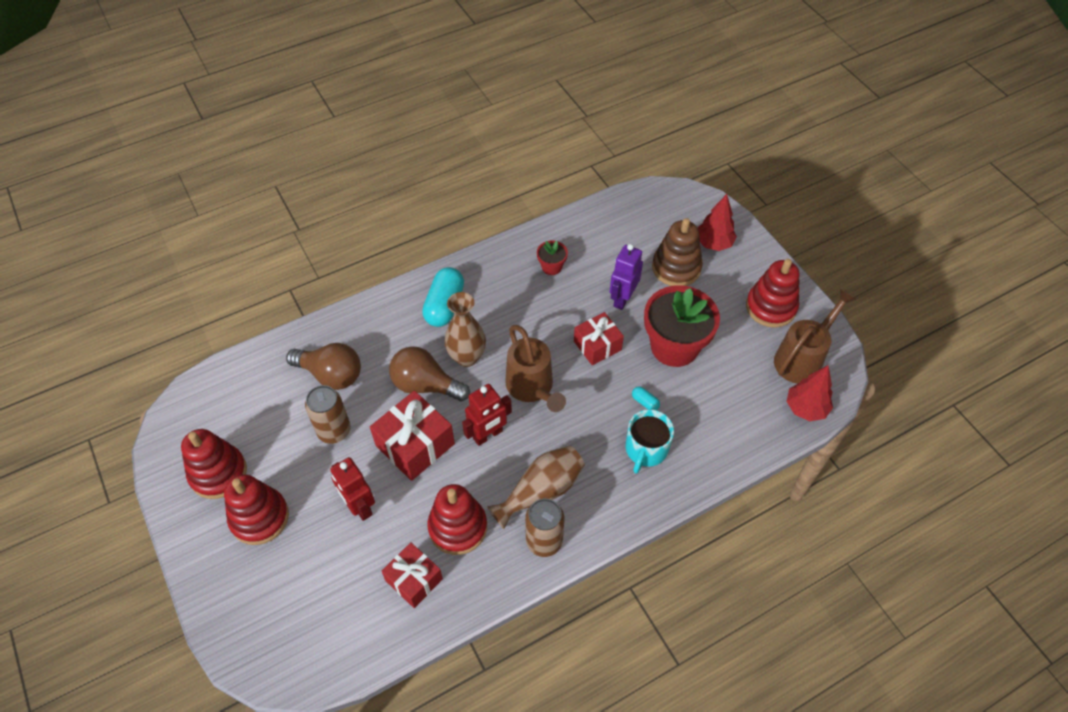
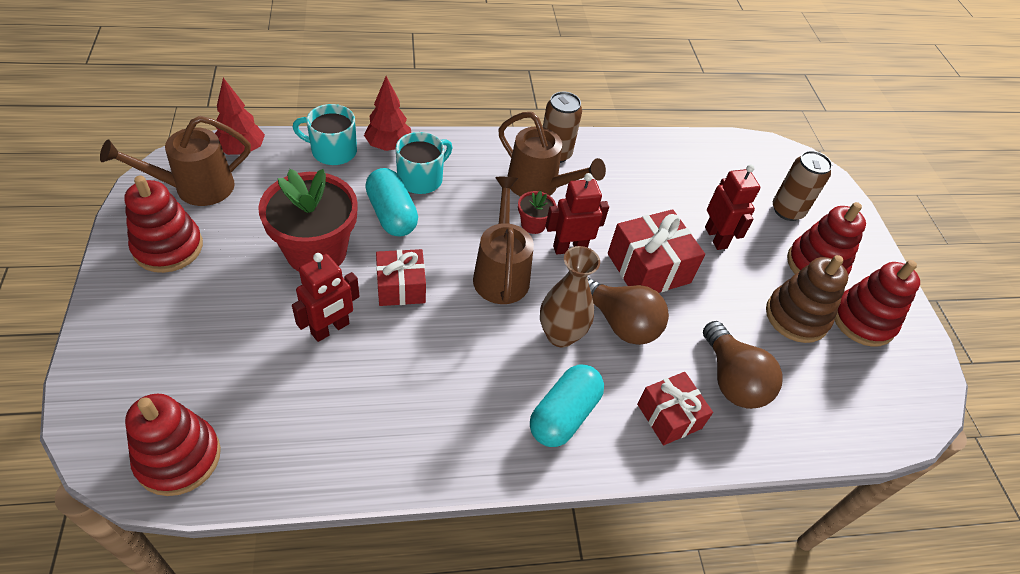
camera: 165 degrees left, 5 degrees down
brown light bulb [286,343,361,390] -> brown light bulb turned 150 degrees counterclockwise [703,321,783,409]
brown can [305,385,351,444] -> brown can moved to [773,151,832,221]
red gift [382,542,443,608] -> red gift moved to [637,372,713,445]
red stacking toy [427,484,487,555] -> red stacking toy moved to [125,394,221,496]
brown vase [487,446,585,529] -> brown watering can [498,112,606,197]
red flower pot [537,240,568,275] -> red flower pot moved to [518,191,556,234]
purple robot [610,244,643,310] -> red robot [292,253,360,342]
turquoise capsule [632,386,660,410] -> turquoise capsule [365,168,418,236], size x2.25
brown stacking toy [652,218,703,286] -> brown stacking toy moved to [766,255,848,343]
red tree [697,194,737,251] -> red tree moved to [364,76,411,151]
none -> turquoise mug [293,104,357,165]

